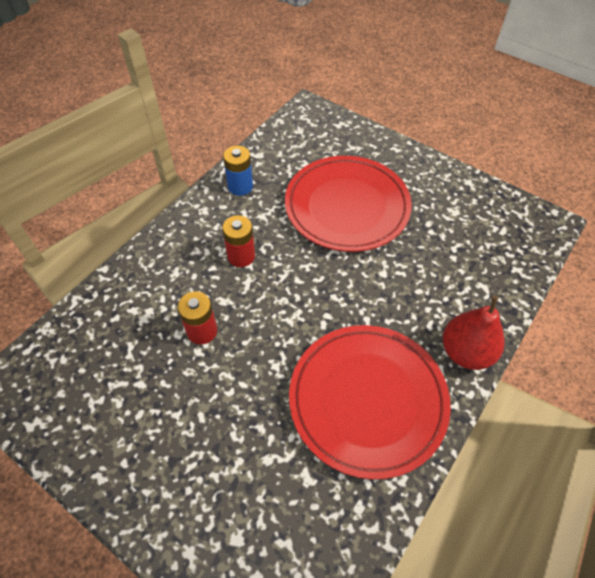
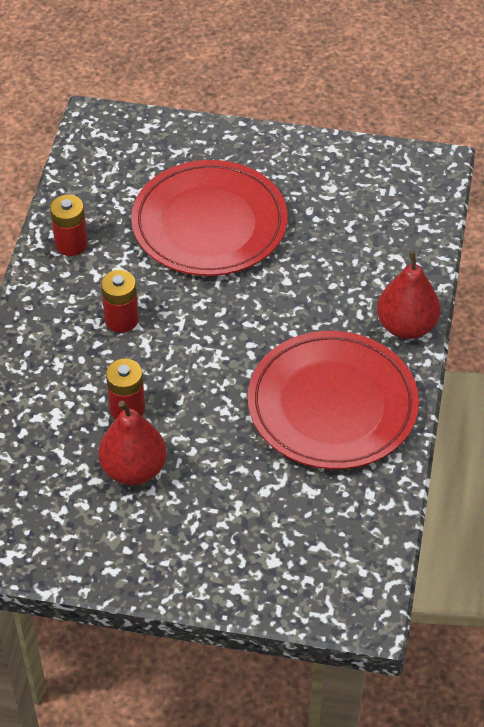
camera: 25 degrees left, 5 degrees down
blue battery [223,146,253,196] -> red battery [50,195,88,256]
none -> red pear [99,401,167,485]

